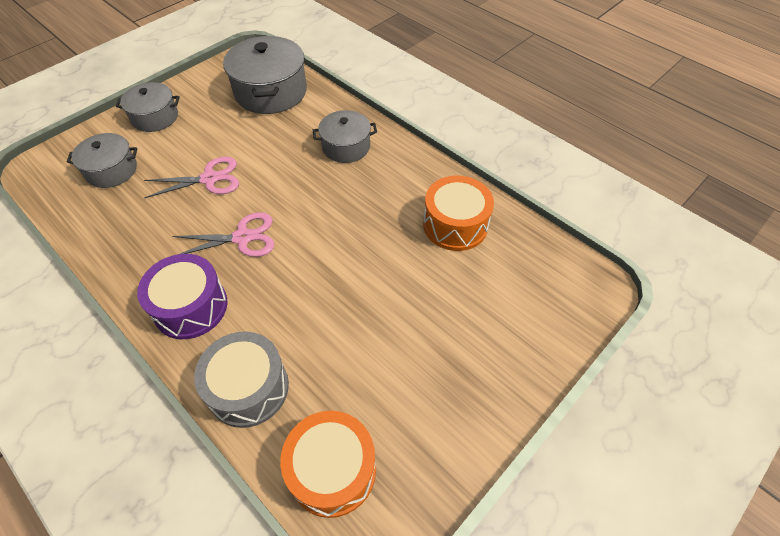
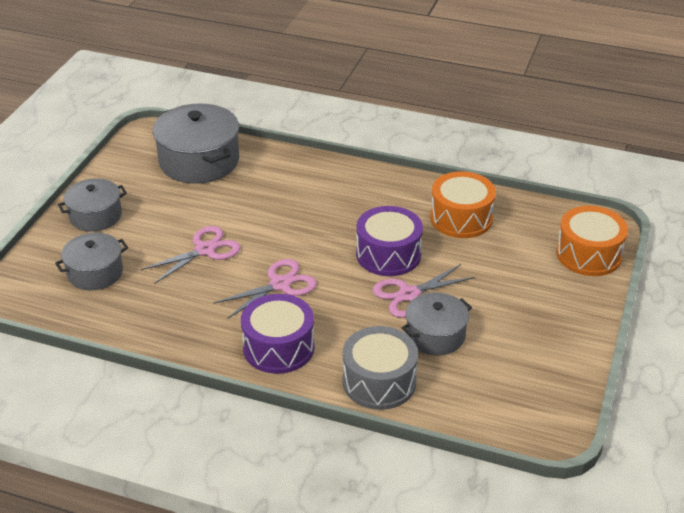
camera: 25 degrees left, 15 degrees down
orange drum [280,411,376,518] -> orange drum moved to [556,206,628,276]
grey pot [313,110,377,163] -> grey pot moved to [402,292,472,356]
none -> purple drum [356,206,423,276]
none -> pink scissors [373,264,475,318]

